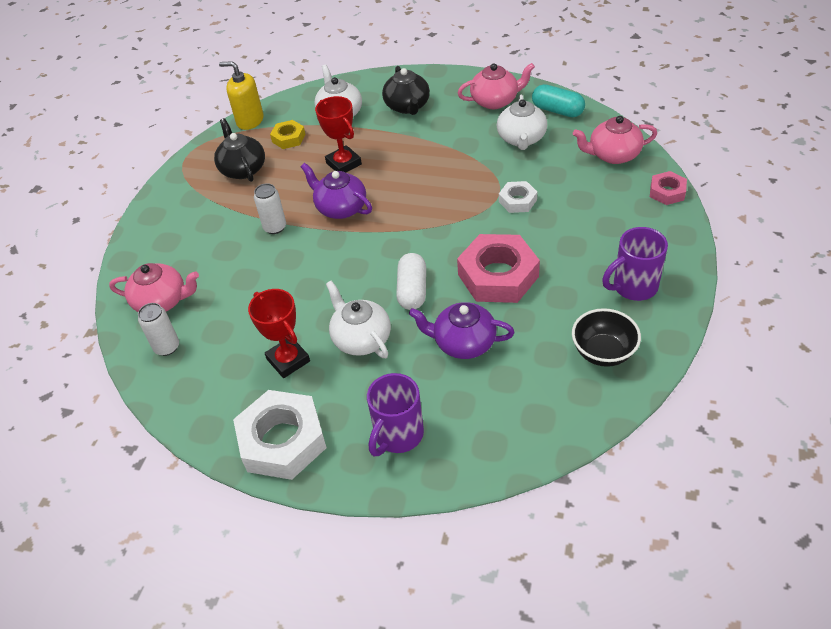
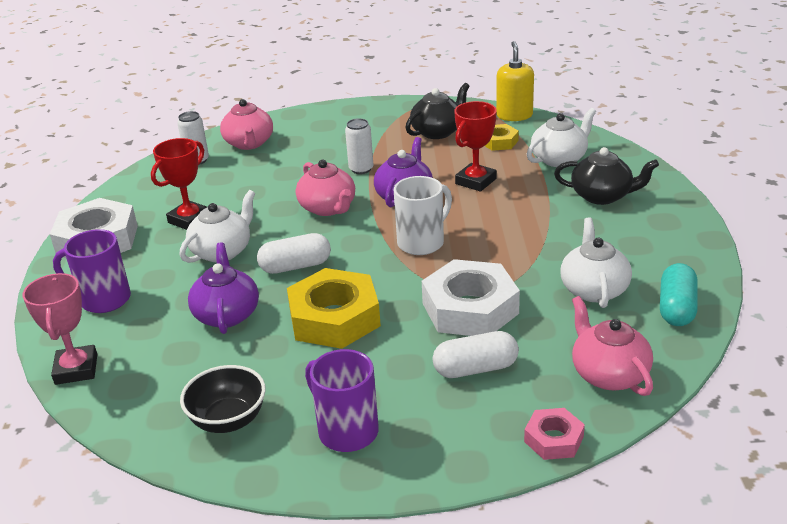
camera: 70 degrees right, 15 degrees down
black teapot [382,66,430,115] -> black teapot turned 135 degrees counterclockwise [554,147,659,205]
pink nut [457,234,540,303] -> yellow nut [287,268,381,349]
pink teapot [458,63,535,109] -> pink teapot moved to [296,160,355,216]
white teapot [497,95,547,150] -> white teapot turned 105 degrees clockwise [560,217,632,308]
white nut [499,181,537,213] -> white nut [422,259,520,336], size x1.95
none -> pink trophy [22,273,97,385]
none -> white mug [394,176,452,255]
none -> white capsule [433,331,519,378]

